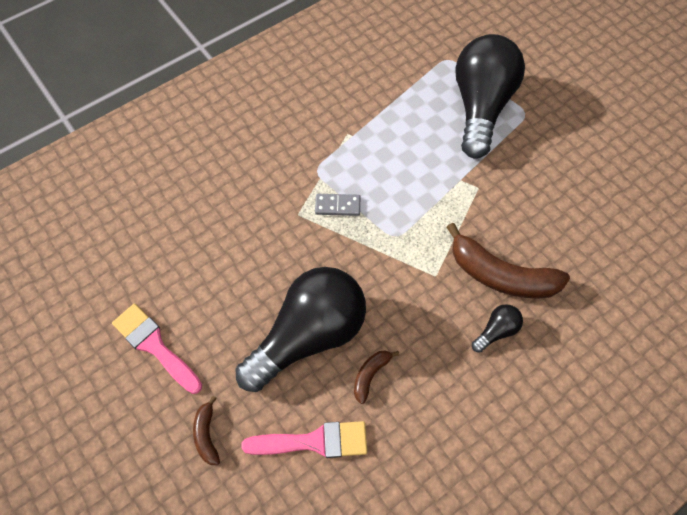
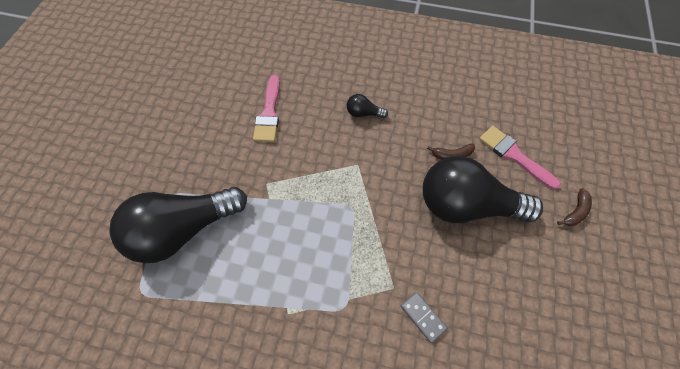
camera: 130 degrees left, 0 degrees up
pink brush [112,304,202,394] -> pink brush moved to [253,75,280,142]
grey domino [315,194,361,216] -> grey domino moved to [401,292,447,343]
brown banana [446,223,570,298] -> none

